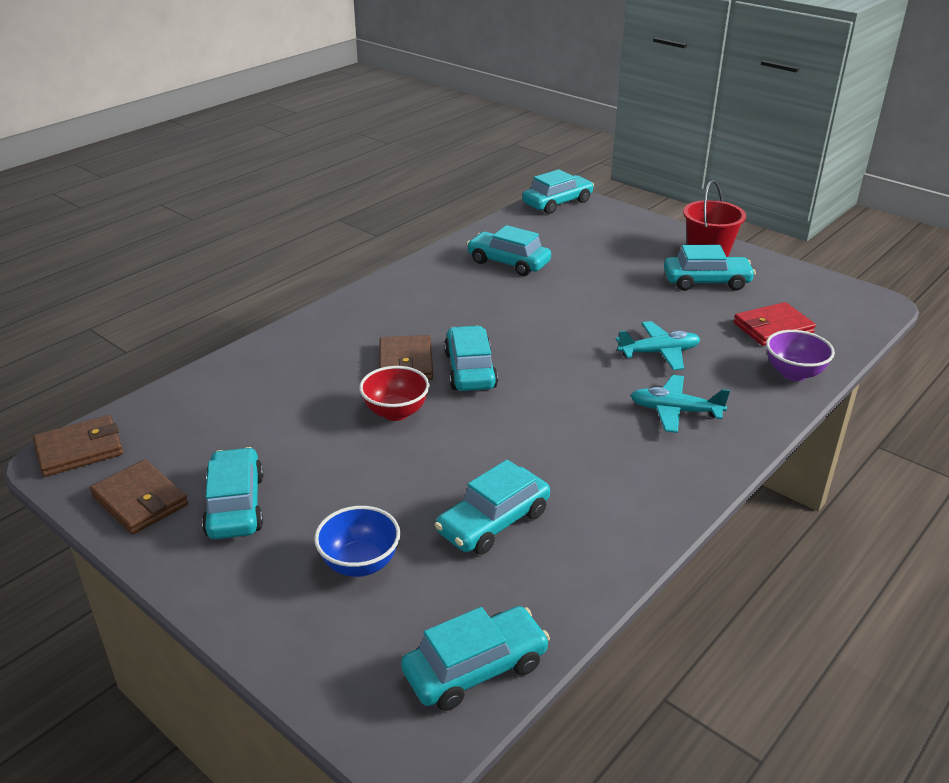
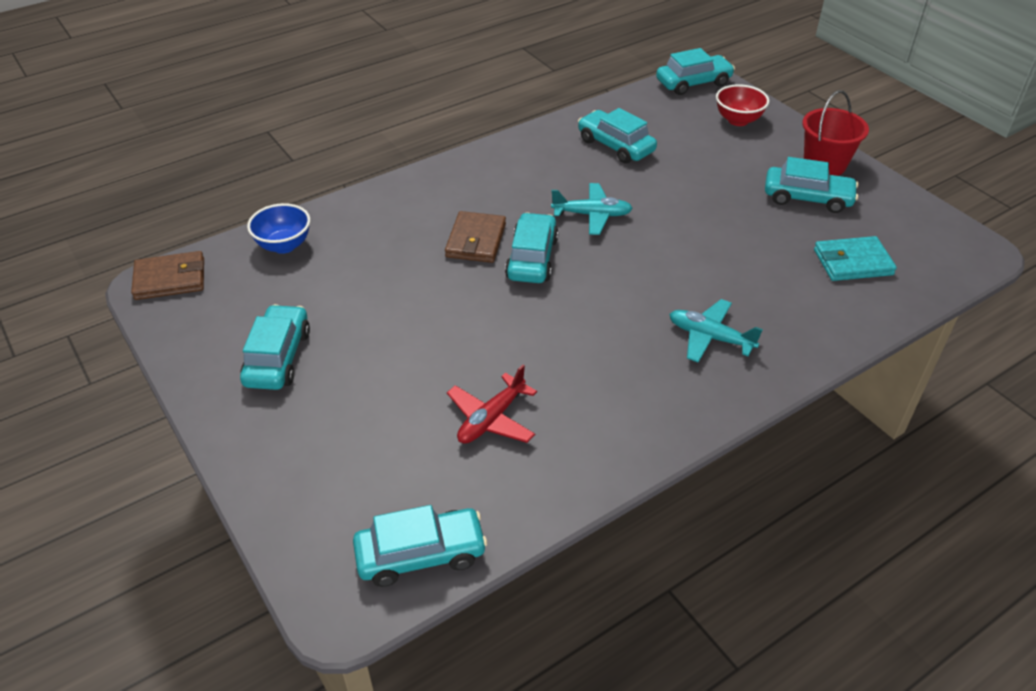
camera: 15 degrees right, 10 degrees up
brown wallet [90,459,188,535] -> none
blue bowl [314,506,400,577] -> blue bowl moved to [247,203,310,254]
red bowl [359,366,430,421] -> red bowl moved to [716,84,769,126]
turquoise car [435,460,550,555] -> red plane [447,365,537,444]
turquoise plane [616,321,700,370] -> turquoise plane moved to [551,183,633,235]
red wallet [733,302,816,346] -> turquoise wallet [814,236,897,281]
purple bowl [766,330,835,381] -> none

